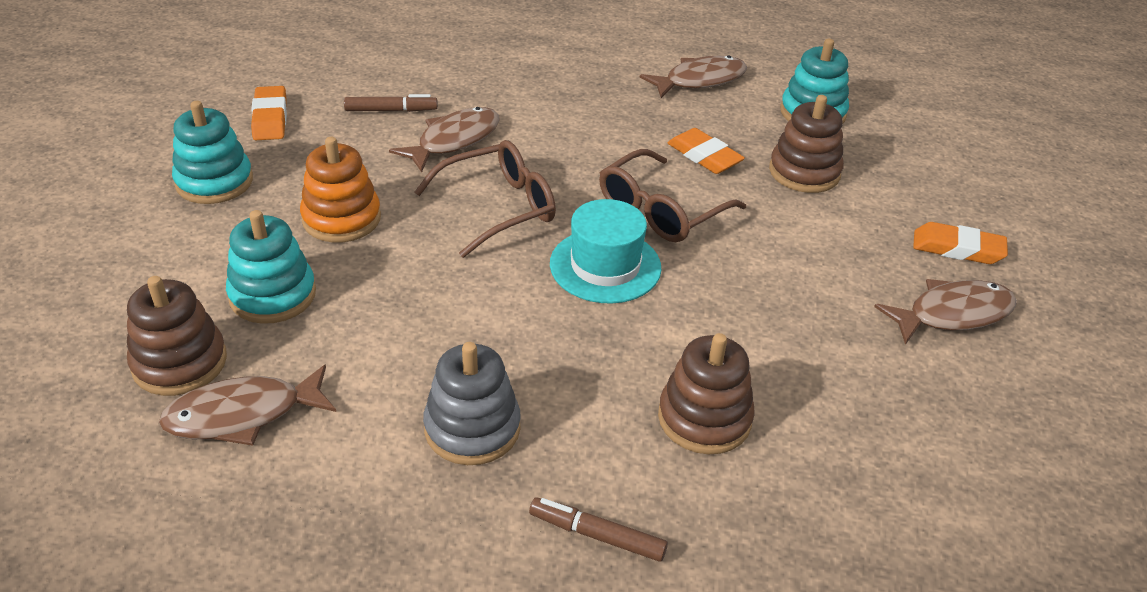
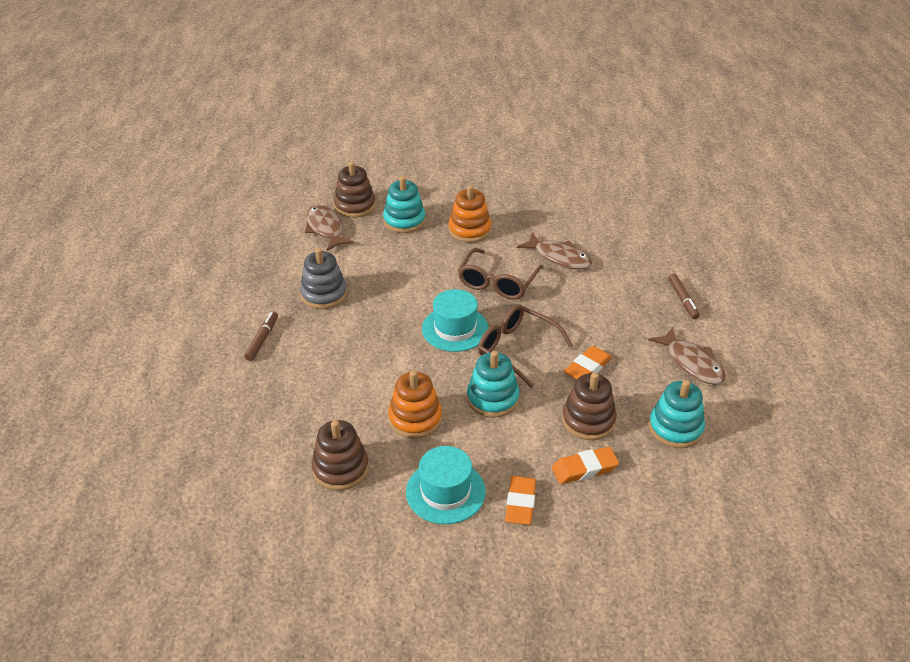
camera: 85 degrees right, 0 degrees up
turquoise stacking toy [172,101,253,204] -> turquoise stacking toy moved to [467,351,519,418]
orange eraser [251,86,287,140] -> orange eraser moved to [552,447,619,484]
brown marker [344,94,438,112] -> brown marker moved to [668,274,700,319]
brown glasses [414,140,556,258] -> brown glasses turned 60 degrees clockwise [458,248,543,300]
brown stacking toy [658,333,755,454] -> brown stacking toy moved to [311,420,369,491]
brown fish [874,279,1017,345] -> turquoise hat [406,446,486,524]
none -> orange stacking toy [388,371,442,438]

